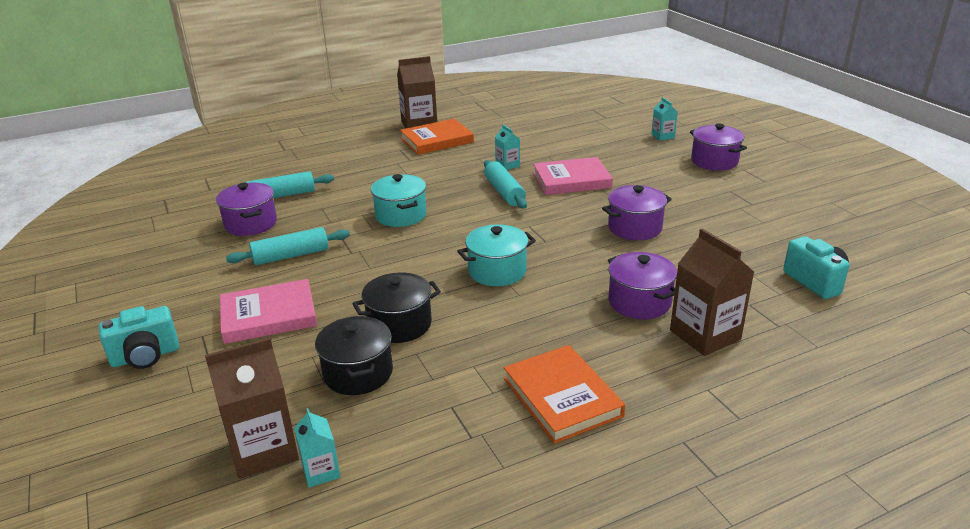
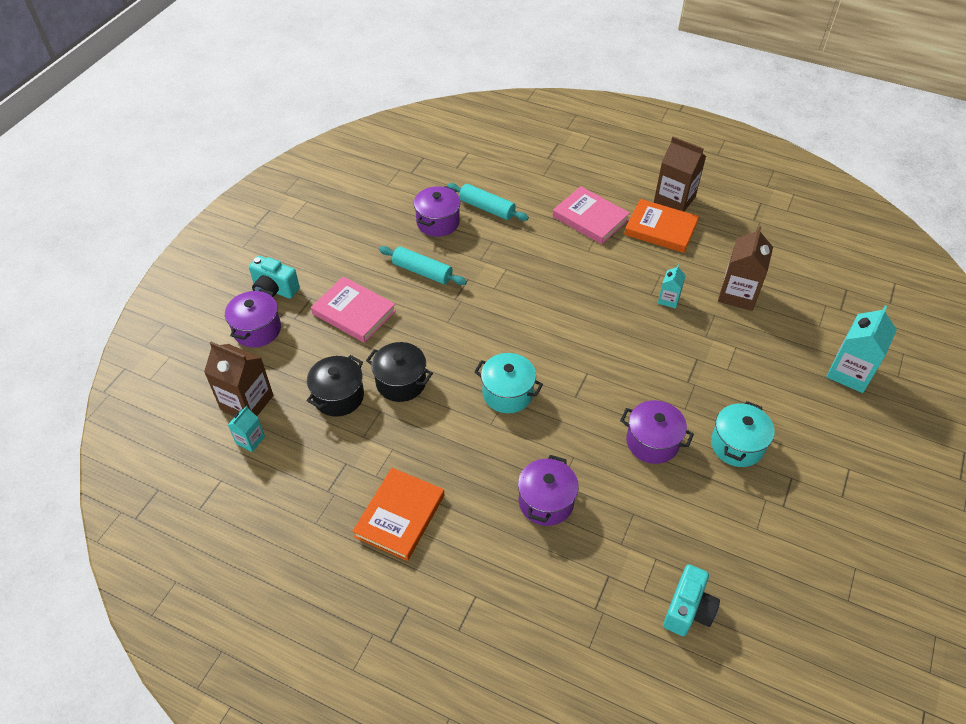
camera: 50 degrees right, 20 degrees up
turquoise pot [371,174,427,227] -> turquoise pot moved to [711,401,774,467]
turquoise rolling pin [484,160,527,209] -> none
pink book [533,157,613,195] -> pink book moved to [553,186,630,244]
turquoise carton [651,97,678,141] -> turquoise carton [826,306,897,393], size x1.89
brown carton [670,228,754,356] -> brown carton moved to [718,226,773,311]
purple pot [690,123,747,171] -> purple pot moved to [225,289,281,348]

